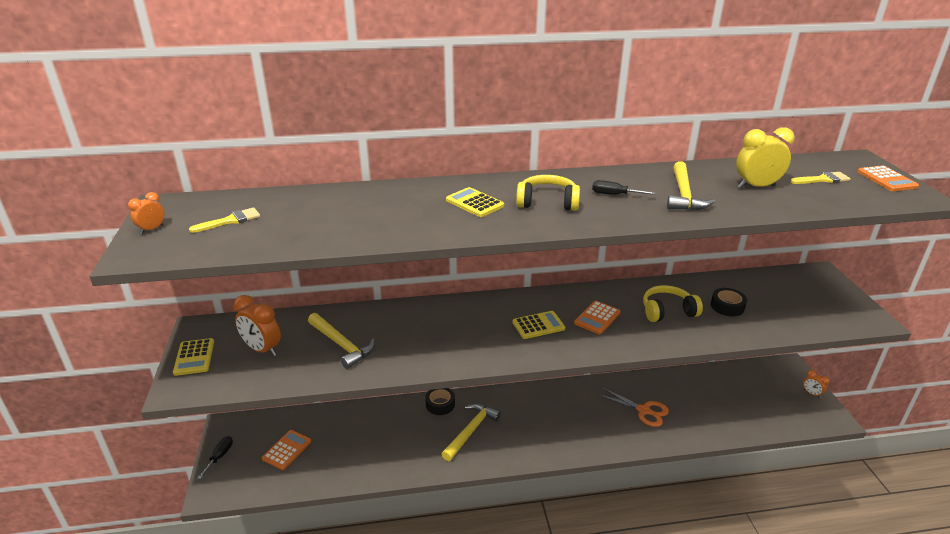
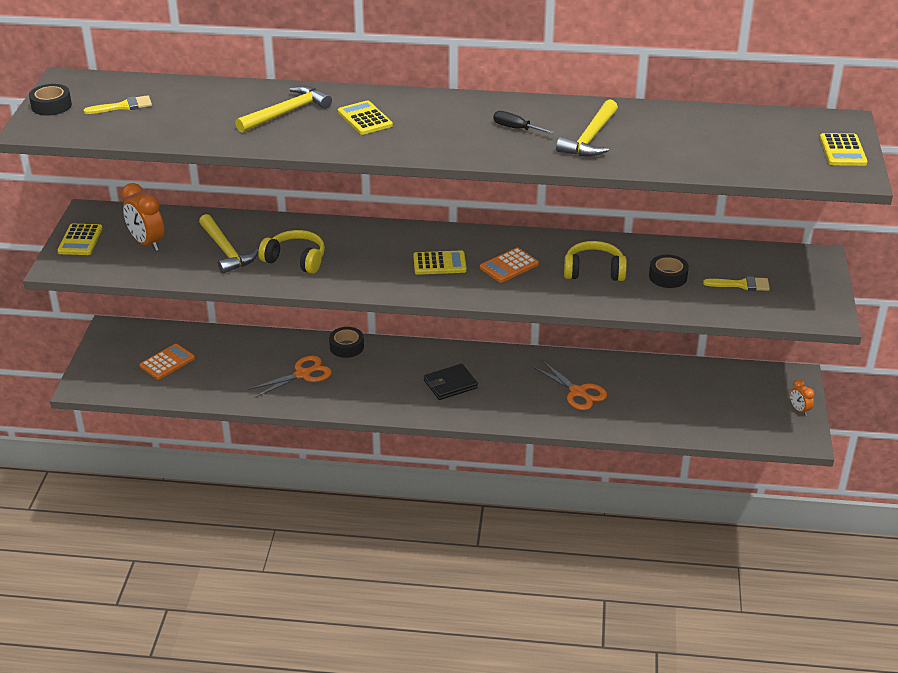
camera: 15 degrees right, 5 degrees up
orange clock [128,192,164,234] -> black tape [29,84,72,116]
black screwdriver [197,436,233,479] -> none
yellow hammer [442,403,501,461] -> yellow hammer moved to [235,86,332,133]
yellow headphones [516,175,580,211] -> yellow headphones moved to [258,230,325,274]
yellow clock [736,127,795,189] -> none
yellow brush [790,172,851,184] -> yellow brush moved to [703,276,770,291]
orange calculator [857,165,919,191] -> yellow calculator [820,133,868,166]
none -> orange scissors [248,356,332,398]
none -> black wallet [424,364,478,400]

